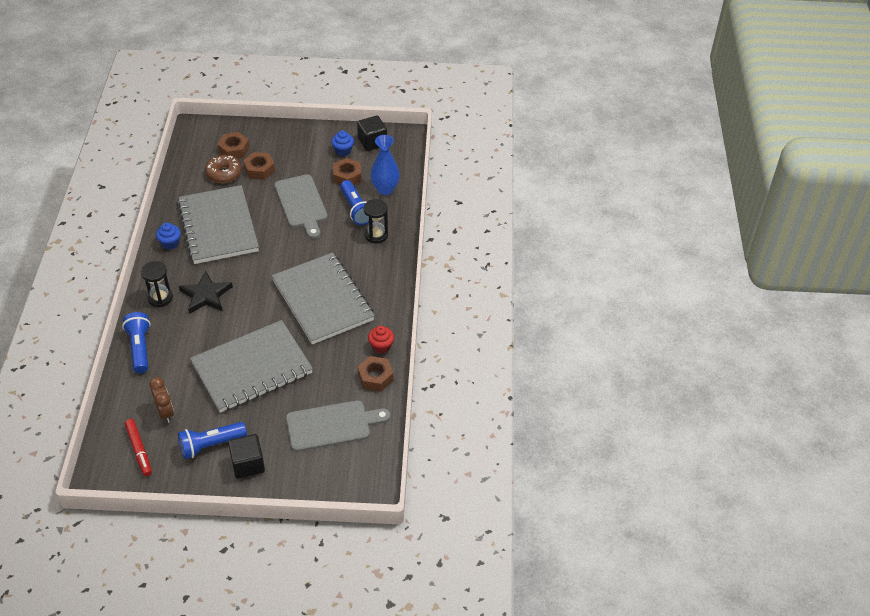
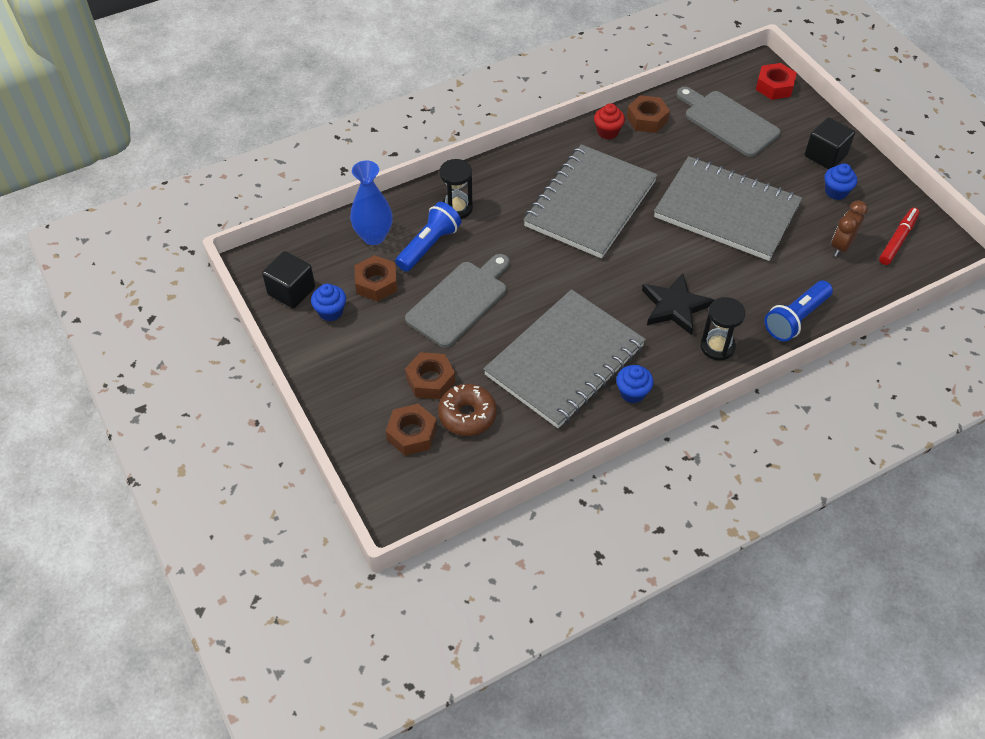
camera: 120 degrees left, 5 degrees up
blue flashlight [178,422,247,459] -> blue cupcake [824,163,857,200]
none -> red nut [756,63,797,100]

